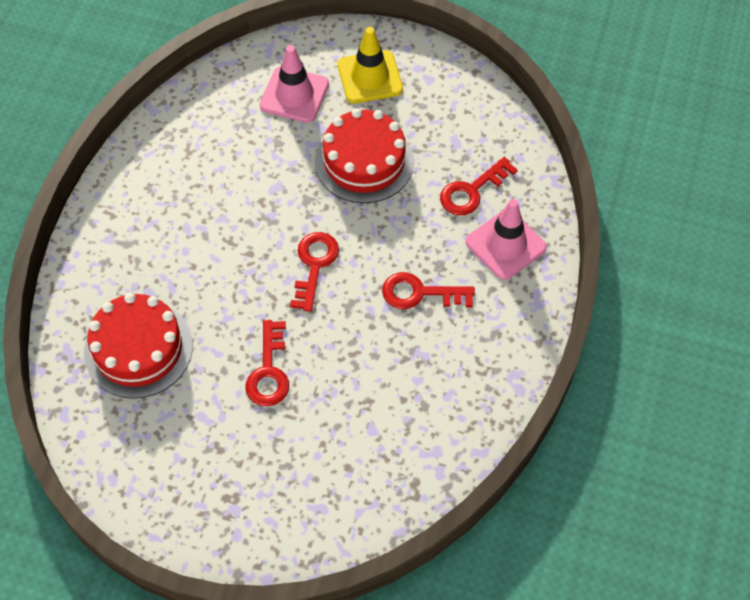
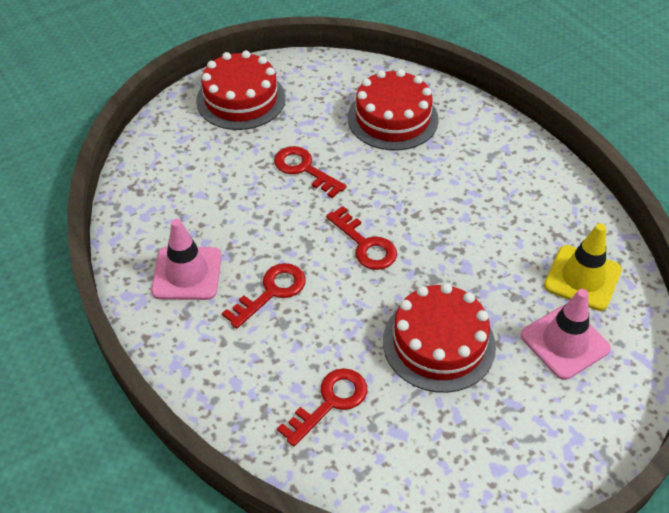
camera: 130 degrees right, 10 degrees down
yellow traffic cone [338,27,403,104] -> yellow traffic cone moved to [544,223,622,311]
red key [440,157,518,215] -> red key turned 45 degrees clockwise [277,368,367,447]
pink traffic cone [466,199,547,280] -> pink traffic cone moved to [151,219,221,300]
none -> red cake [196,50,285,130]

